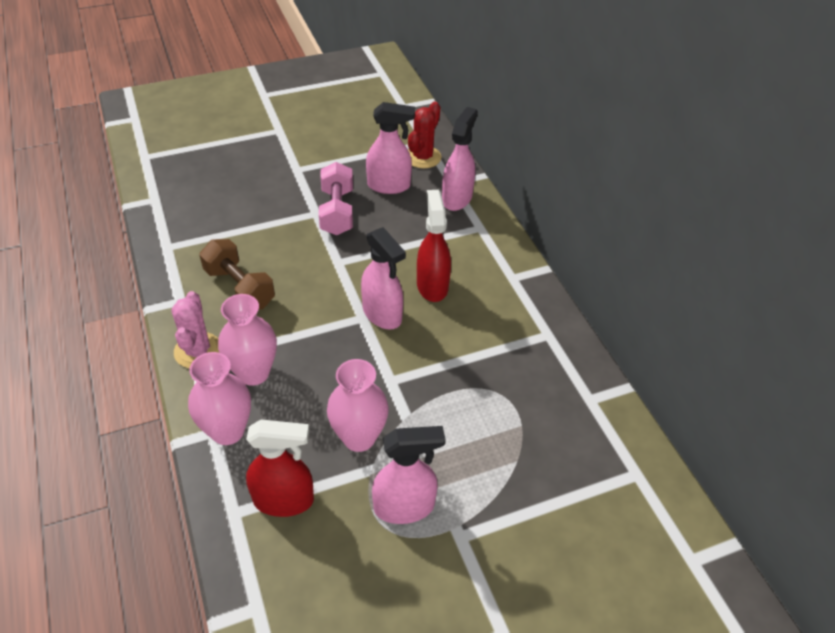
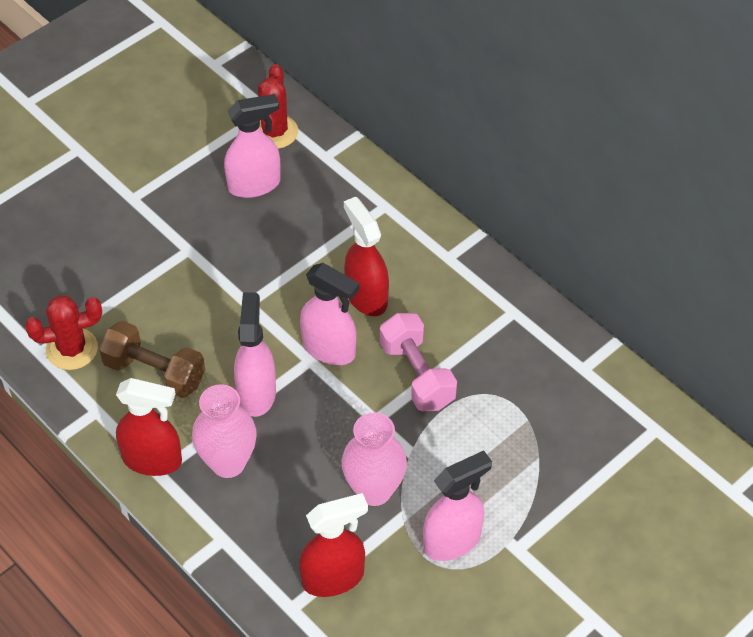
camera: 20 degrees left, 5 degrees up
pink cactus [172,291,219,369] -> red spray bottle [116,378,182,476]
pink vase [188,352,251,445] -> none
pink dumbbell [319,162,353,235] -> pink dumbbell moved to [380,313,457,411]
pink spray bottle [442,107,478,211] -> pink spray bottle moved to [234,292,276,417]
none -> red cactus [25,296,102,370]

